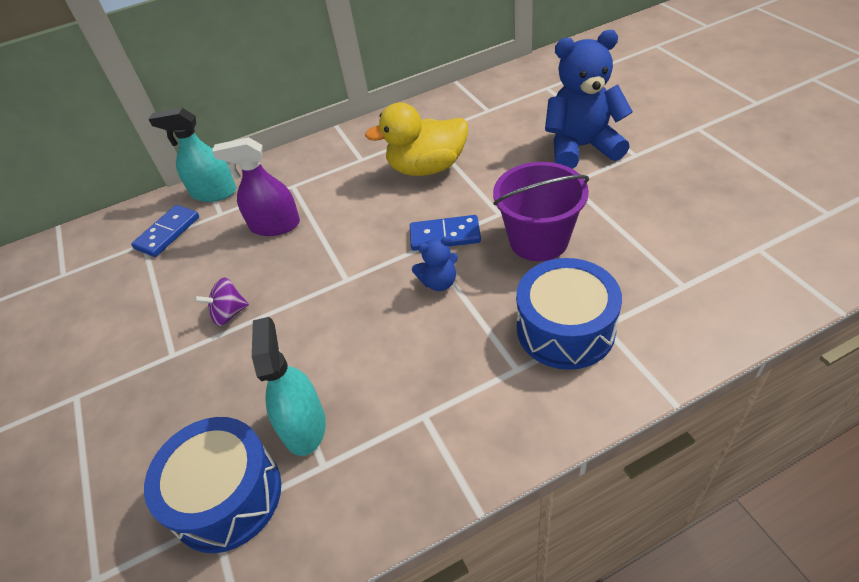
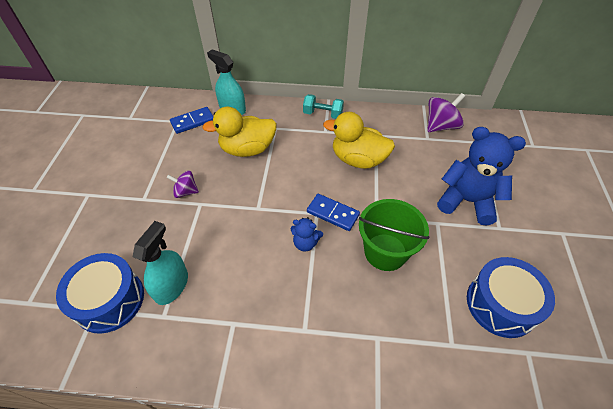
camera: 25 degrees right, 5 degrees up
purple spray bottle [212,137,300,236] -> yellow duck [202,107,277,157]
purple bucket [493,162,589,261] -> green bucket [359,199,429,271]
blue drum [516,258,622,370] -> blue drum moved to [467,257,555,338]
none -> turquoise dumbbell [303,94,344,119]
none -> purple spinning top [427,93,465,132]

